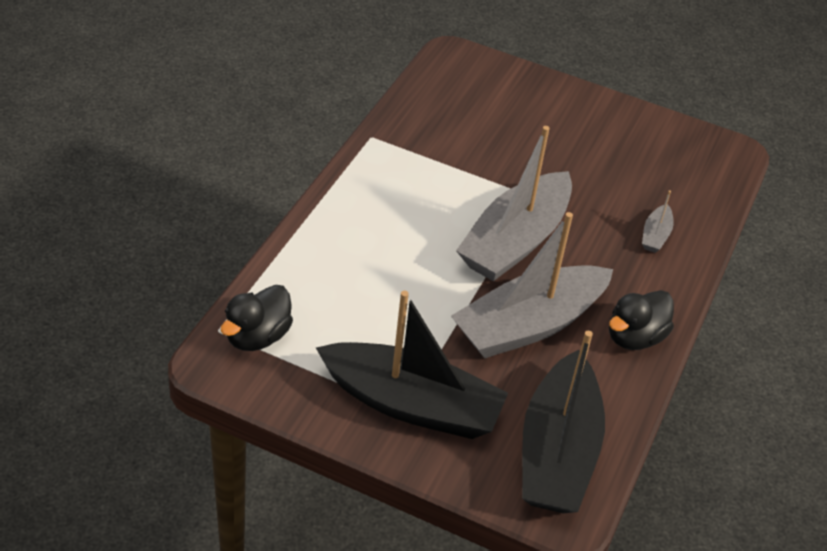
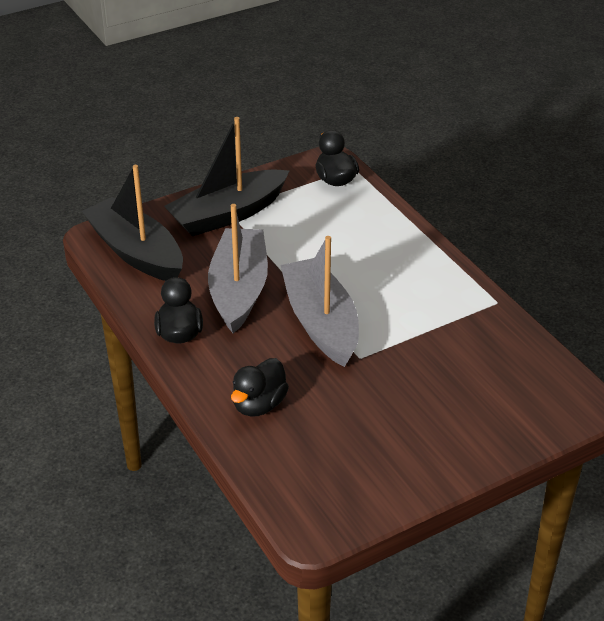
camera: 130 degrees right, 5 degrees down
grey boat [642,190,674,253] -> black duck [231,358,289,417]

